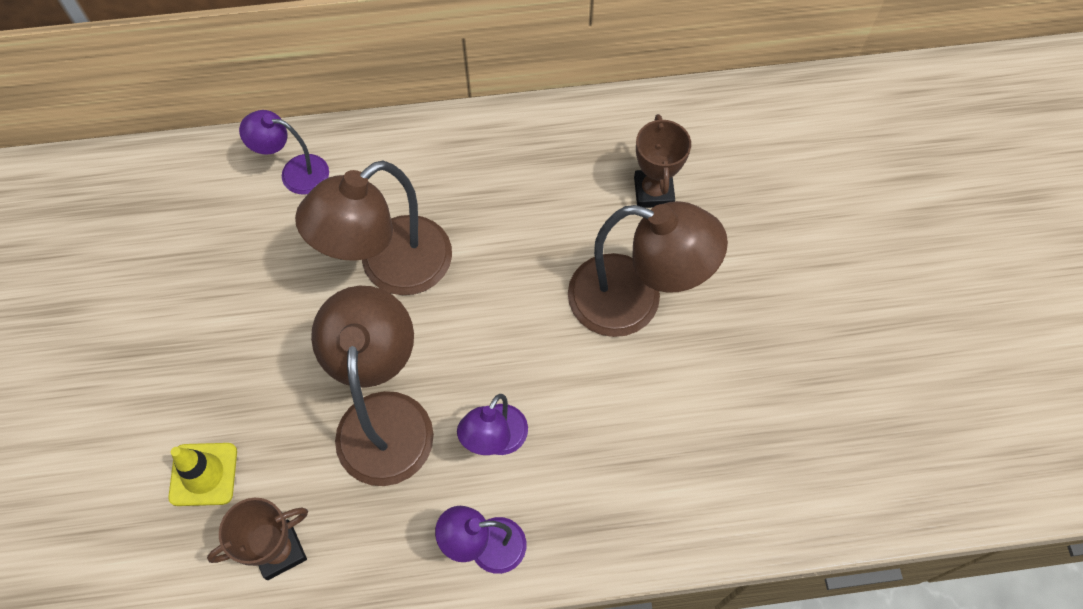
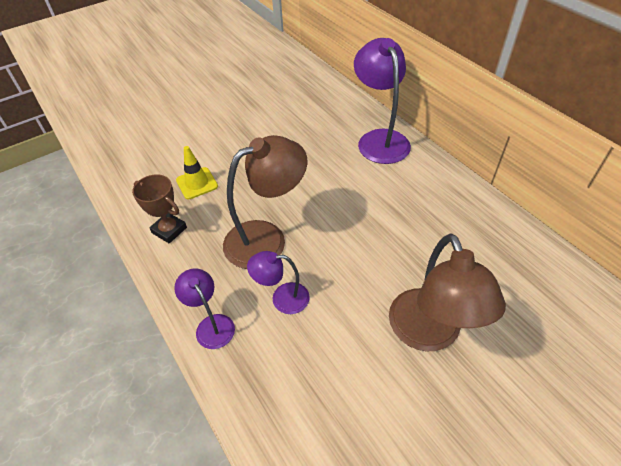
camera: 65 degrees right, 15 degrees down
purple lamp [239,110,329,195] -> purple lamp [354,38,411,164], size x1.83
brown lamp [295,161,452,295] -> none
brown trophy [634,114,691,208] -> none

